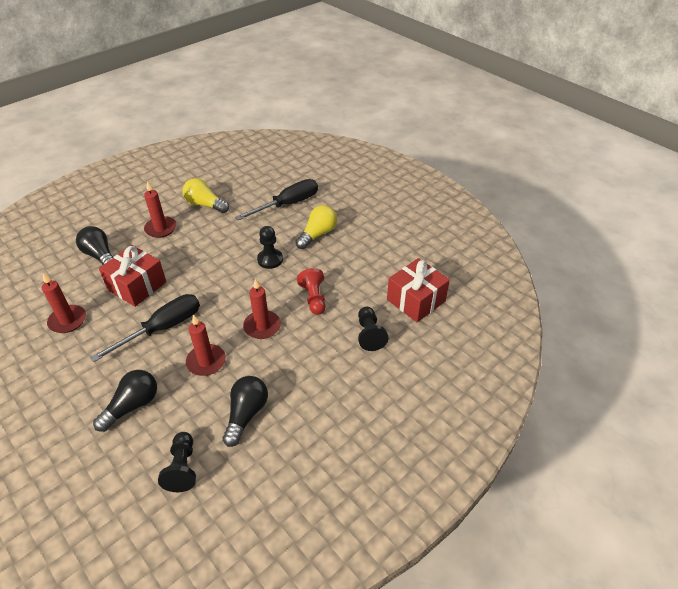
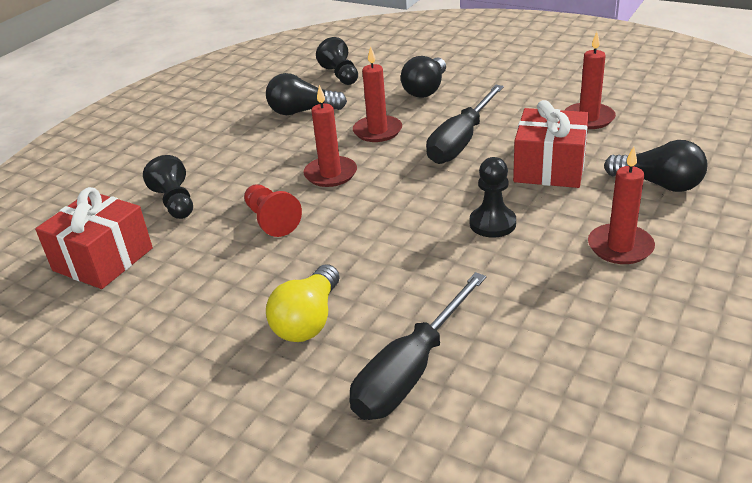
camera: 165 degrees right, 10 degrees down
yellow light bulb [182,178,229,213] -> none
black light bulb [223,376,268,447] -> black light bulb turned 90 degrees clockwise [266,73,347,115]
black pawn [257,226,283,269] -> black pawn moved to [470,157,516,238]

